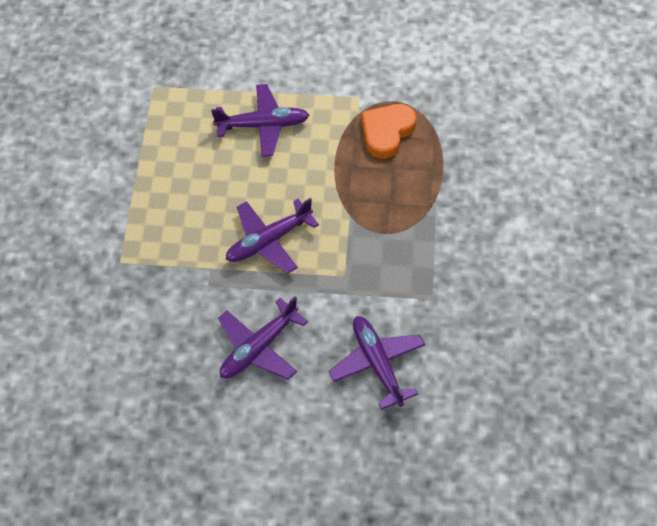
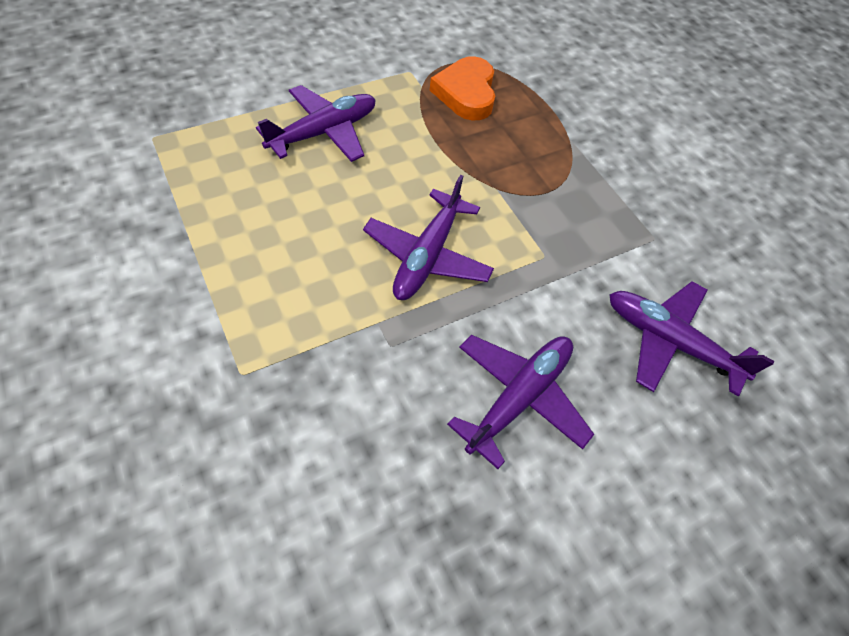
camera: 40 degrees left, 0 degrees up
purple plane [218,296,308,380] -> purple plane turned 150 degrees counterclockwise [447,335,594,469]

